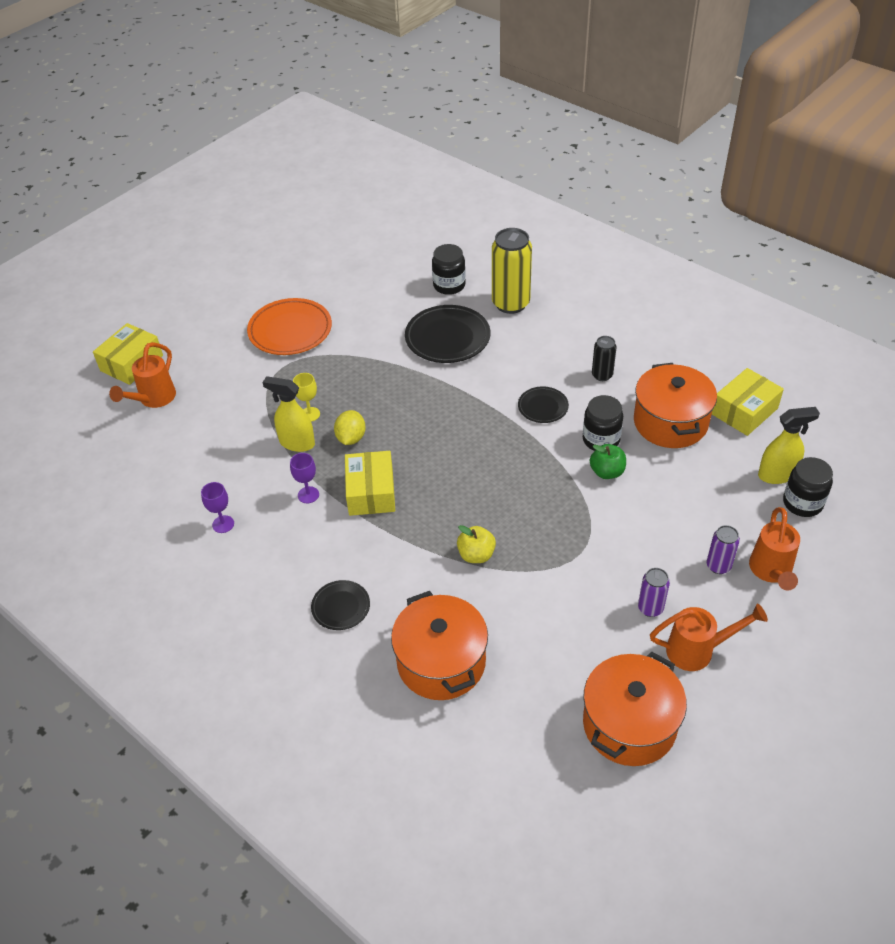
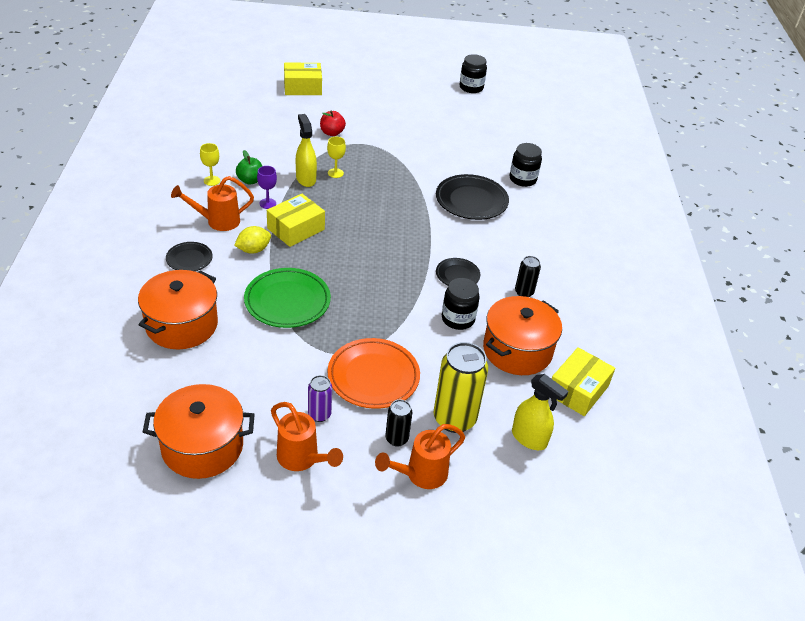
camera: 45 degrees right, 5 degrees down
orange watering can [109,342,176,408] -> orange watering can moved to [171,176,254,231]
purple goblet [201,482,234,533] -> yellow goblet [200,143,220,186]
orange plate [247,298,332,355] -> orange plate moved to [328,338,420,409]
yellow lemon [334,410,366,445] -> yellow lemon moved to [234,226,271,253]
yellow apple [457,525,496,563] -> green plate [244,268,331,328]
yellow can [492,228,532,314] -> yellow can moved to [434,342,488,433]
green apple [590,444,626,479] -> green apple moved to [236,150,262,185]
purple can [707,525,740,574] -> black can [385,400,412,446]
yellow box [712,368,784,436] -> yellow box turned 60 degrees counterclockwise [552,347,615,416]
black jar [783,457,833,517] -> black jar moved to [459,54,487,93]
none -> red apple [320,110,346,136]

